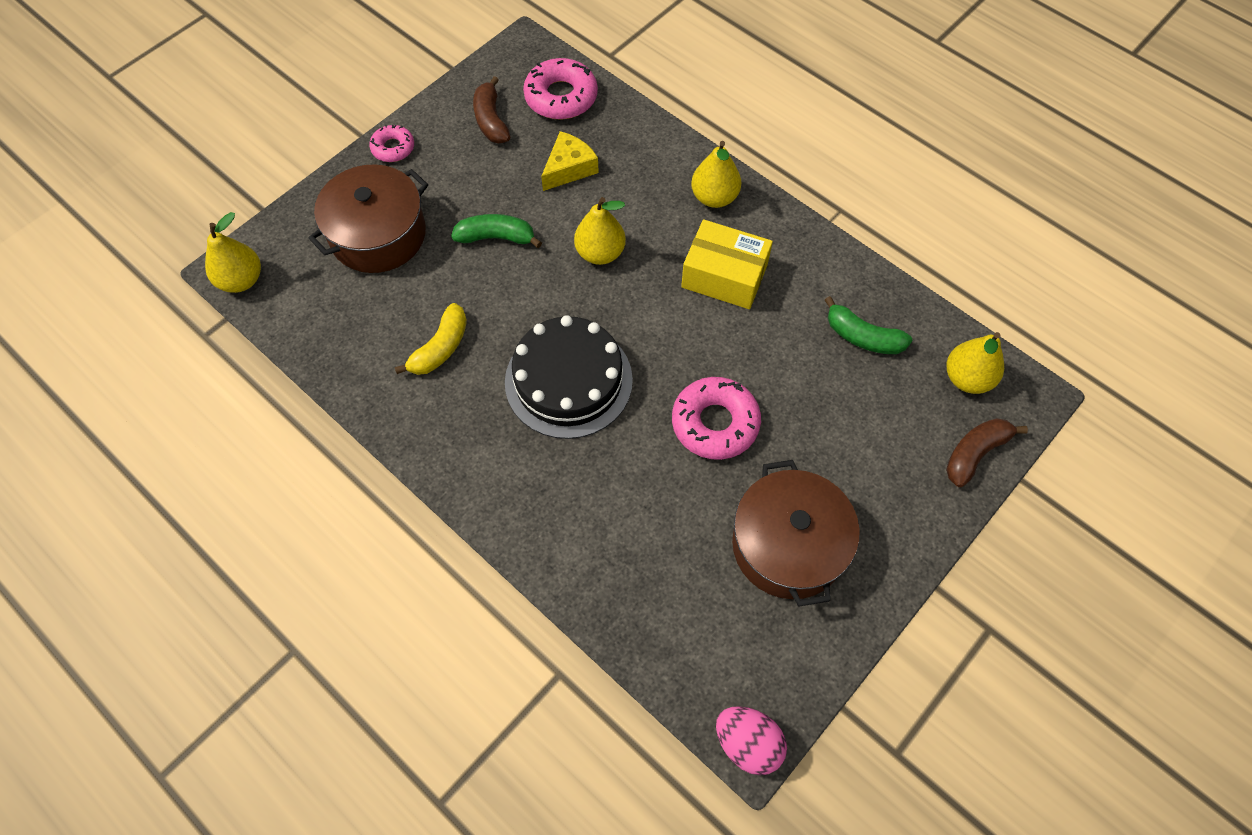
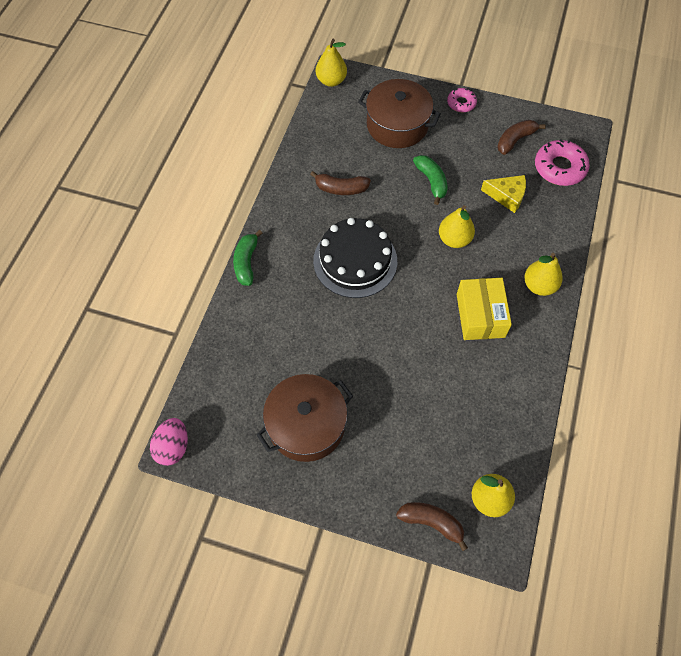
camera: 65 degrees right, 0 degrees up
yellow banana [395,303,467,375] -> brown banana [310,171,371,195]
pink donut [672,377,761,460] -> none
green banana [825,296,912,354] -> green banana moved to [233,230,262,286]

